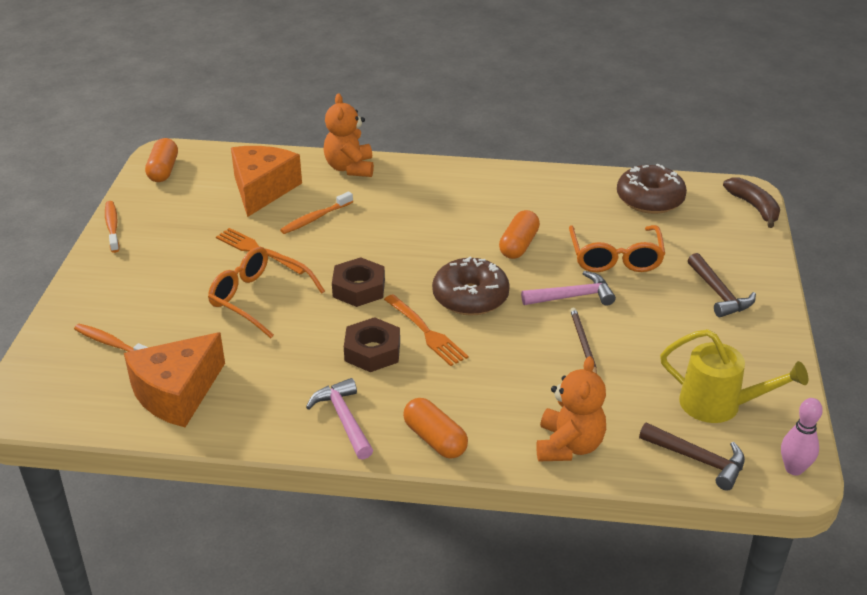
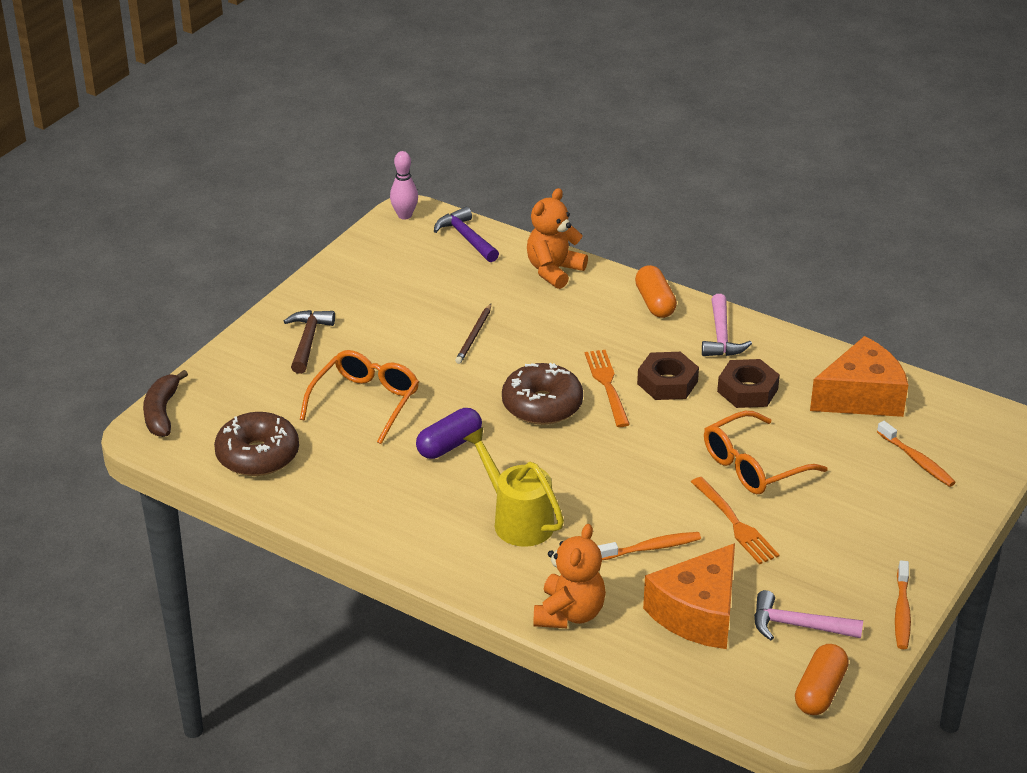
camera: 155 degrees left, 0 degrees up
orange glasses [208,247,325,338] -> orange glasses turned 90 degrees clockwise [704,411,828,495]
brown nut [332,257,385,307] -> brown nut moved to [717,359,780,408]
orange capsule [499,210,540,259] -> purple capsule [416,408,482,459]
pink hammer [521,271,616,306] -> pink hammer moved to [754,590,863,640]
brown hammer [639,422,745,490] -> purple hammer [434,207,499,262]
yellow watering can [660,329,808,423] -> yellow watering can moved to [463,427,564,547]

